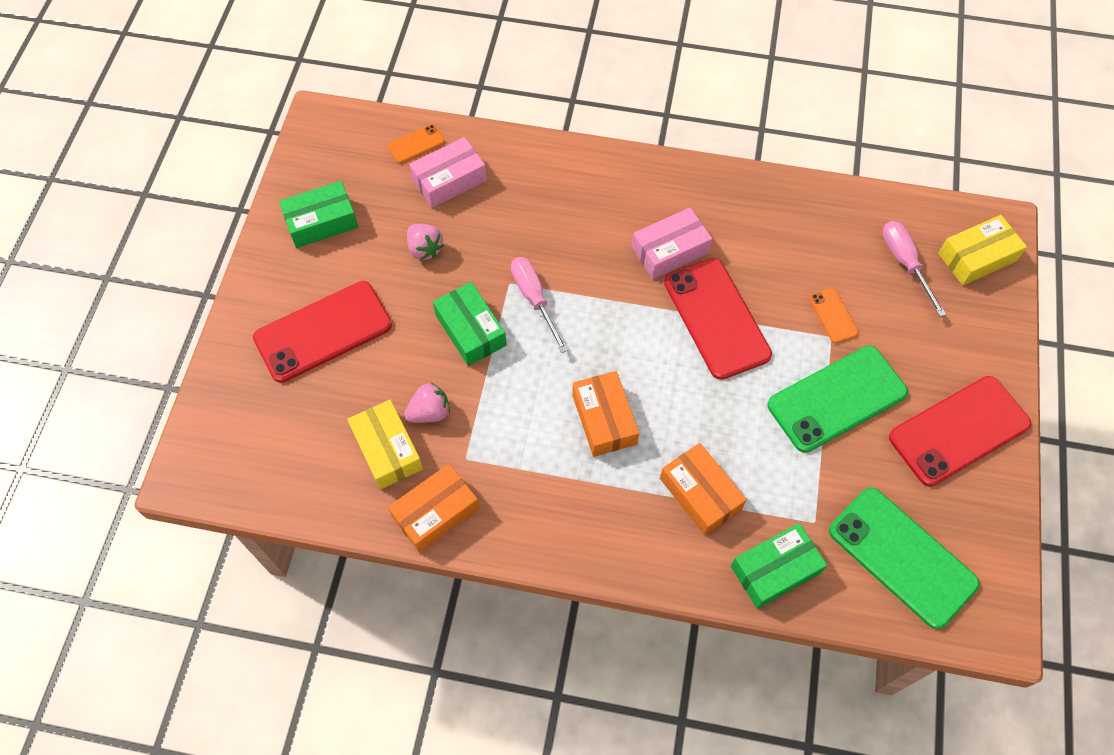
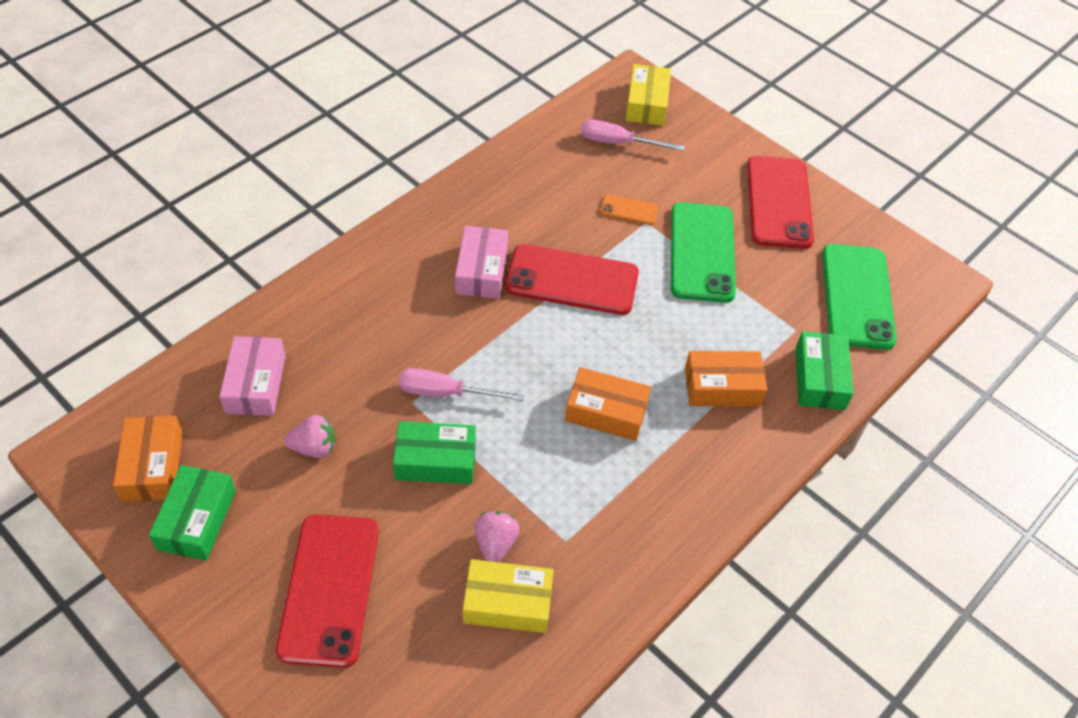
camera: 60 degrees left, 10 degrees down
orange phone [388,124,445,163] -> none
orange box [388,464,479,553] -> orange box moved to [113,416,183,502]
green phone [829,487,980,629] -> green phone turned 75 degrees counterclockwise [822,244,897,350]

